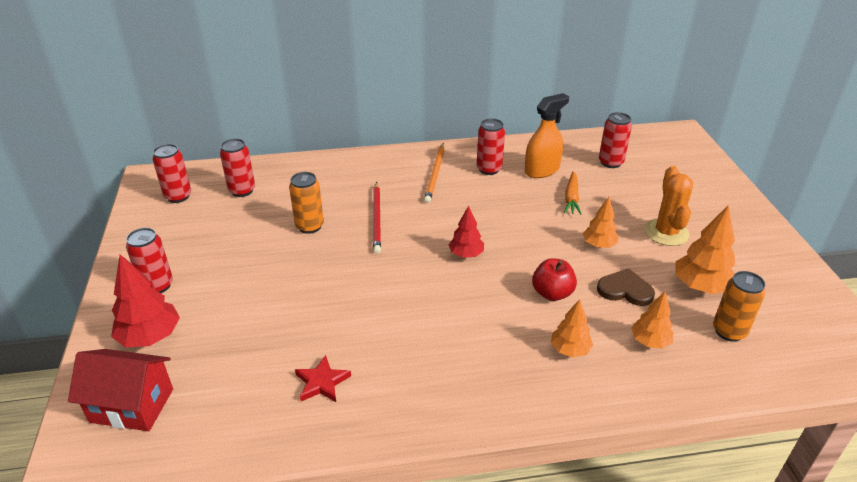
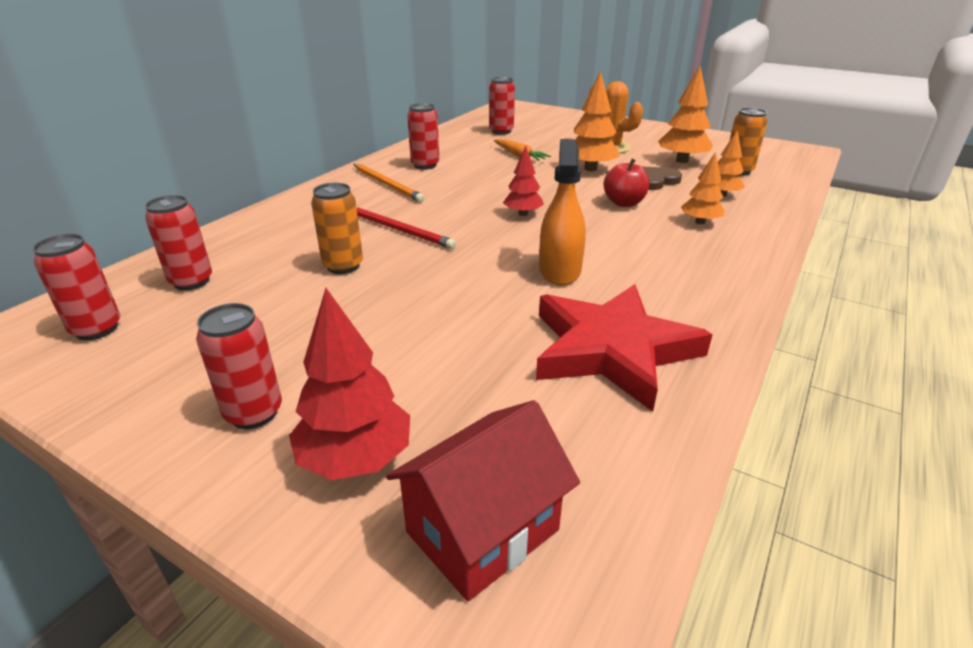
camera: 50 degrees left, 5 degrees down
red star [295,355,351,402] -> red star [536,284,713,412], size x2.30
orange spray bottle [525,93,569,178] -> orange spray bottle moved to [539,139,586,285]
orange tree [583,197,618,248] -> orange tree [574,71,620,171], size x1.57

